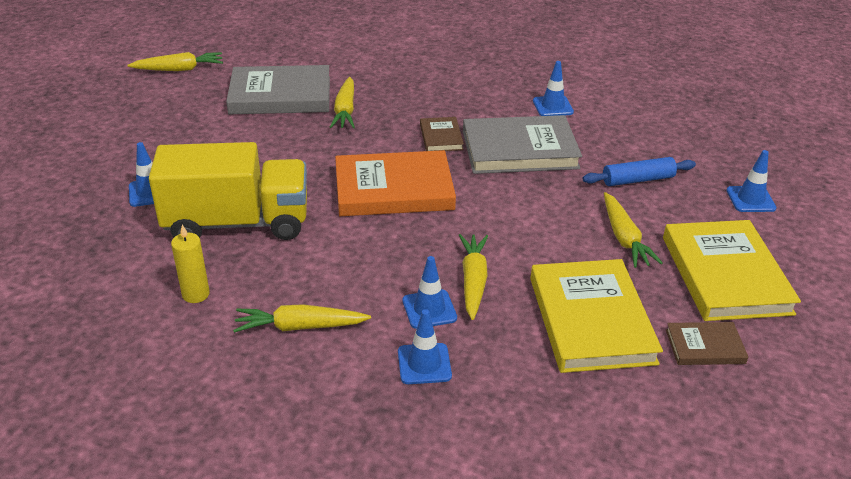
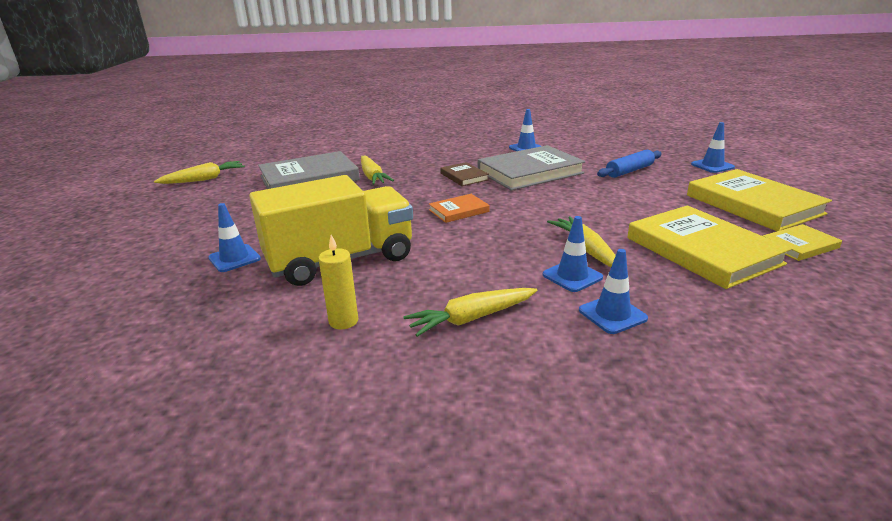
camera: 20 degrees left, 10 degrees down
orange book [335,150,456,216] -> orange book [429,194,489,223], size x0.49
yellow carrot [604,192,663,268] -> none
brown book [666,322,748,365] -> yellow book [763,224,842,261]

